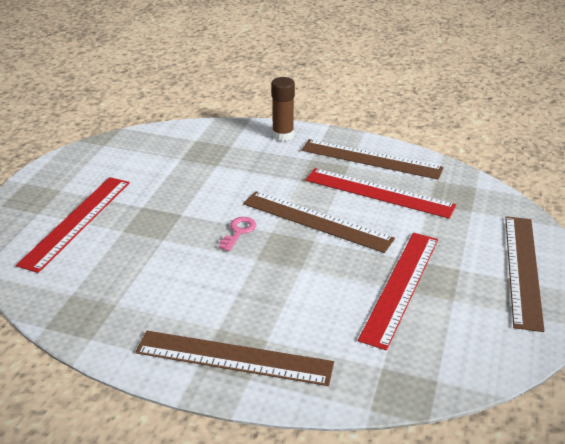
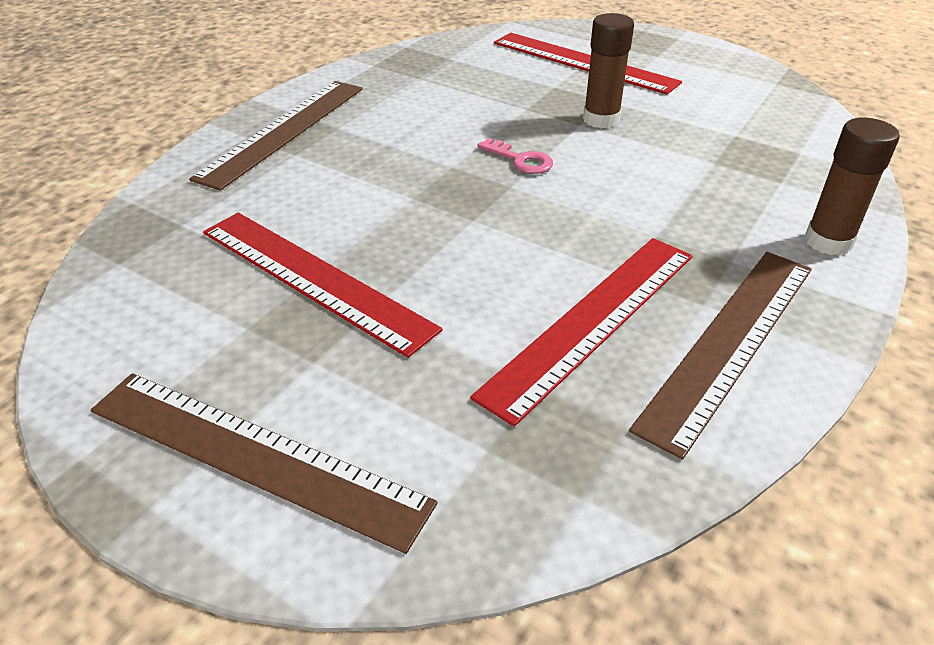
camera: 105 degrees right, 5 degrees up
brown ruler [243,191,395,253] -> none
none -> brown glue stick [583,13,634,129]

